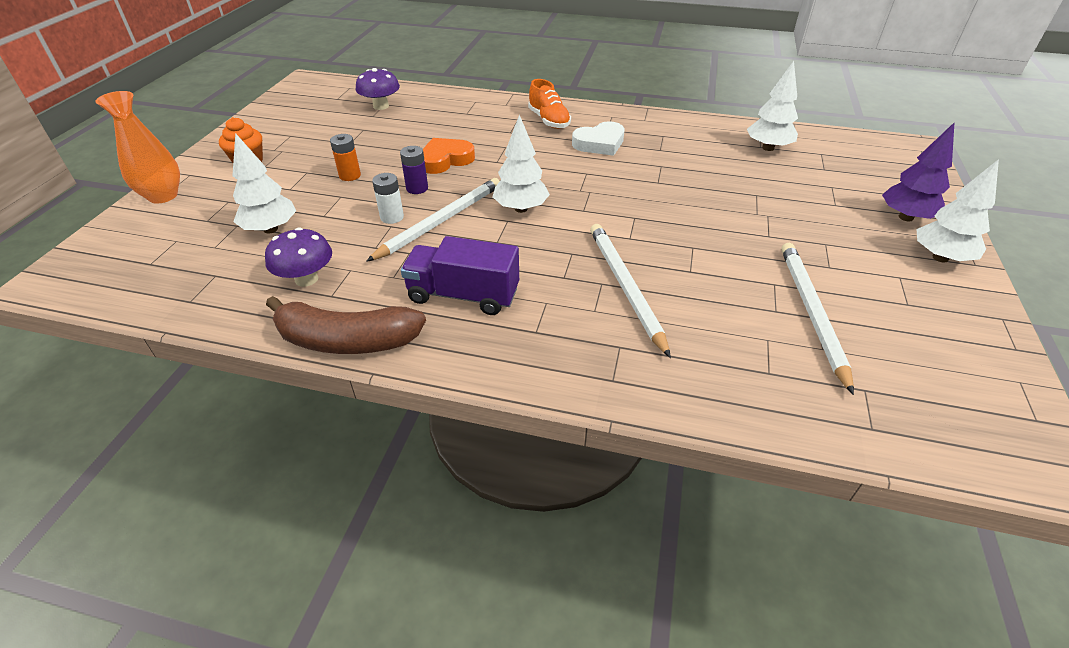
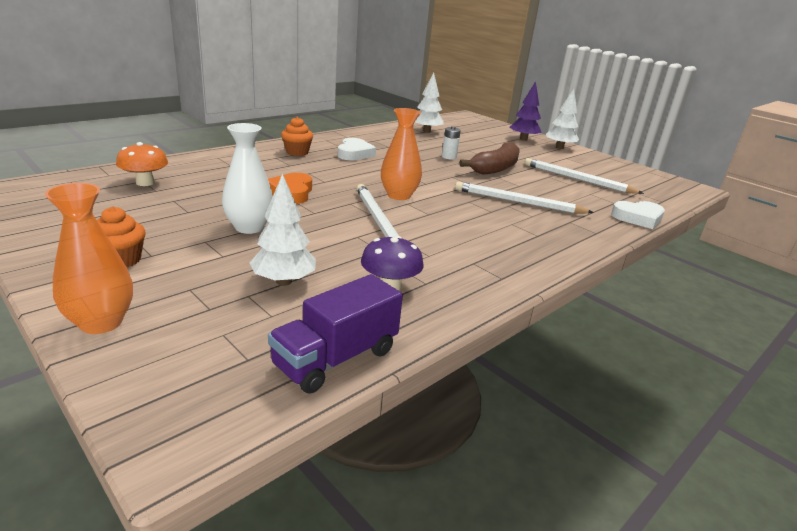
camera: 60 degrees left, 15 degrees down
brown banana [266,296,426,354] -> brown banana moved to [459,142,520,175]
orange battery [330,134,361,181] -> white vase [222,123,273,234]
purple mushroom [356,68,400,110] -> orange mushroom [116,142,168,186]
white battery [372,173,404,224] -> white battery moved to [442,126,461,160]
purple battery [400,146,428,194] -> none
purple truck [401,236,519,315] -> purple truck moved to [268,274,403,394]
white tree [493,114,550,213] -> orange vase [381,108,422,200]
orange shoe [528,79,571,129] -> orange cupcake [281,117,313,156]
none -> white heart [611,201,665,229]

